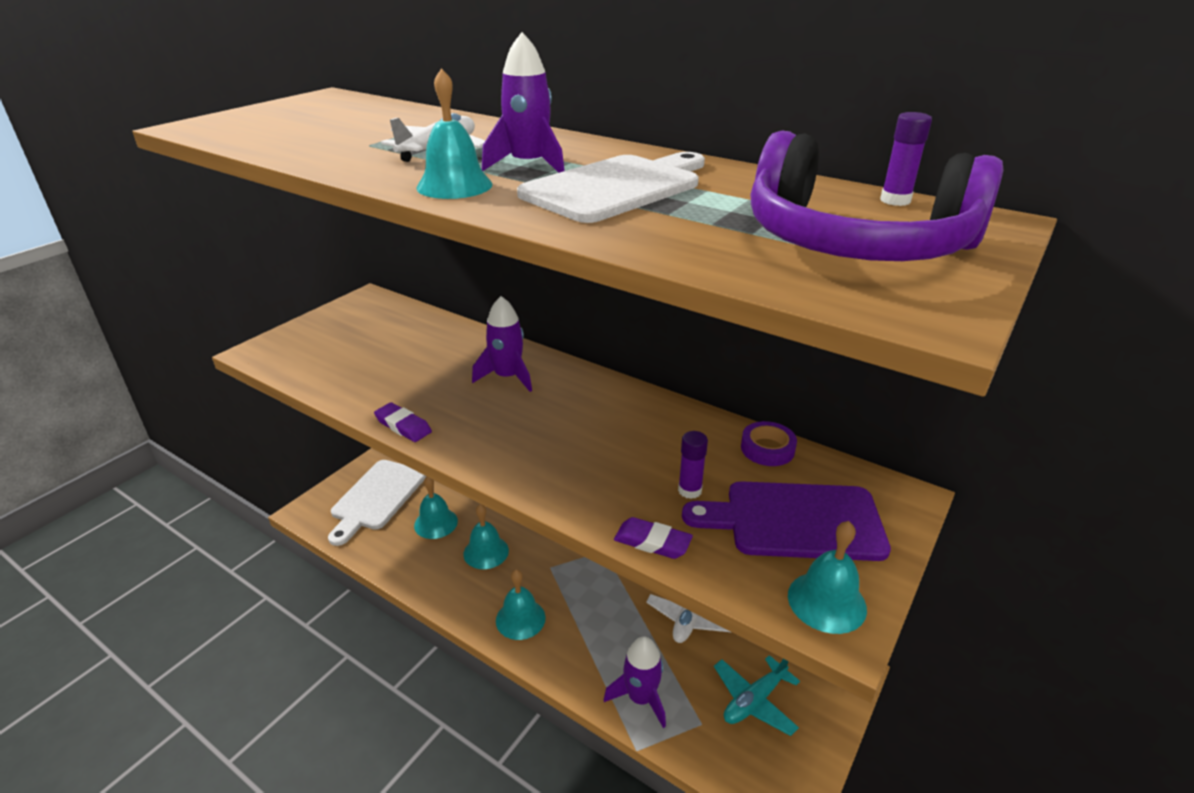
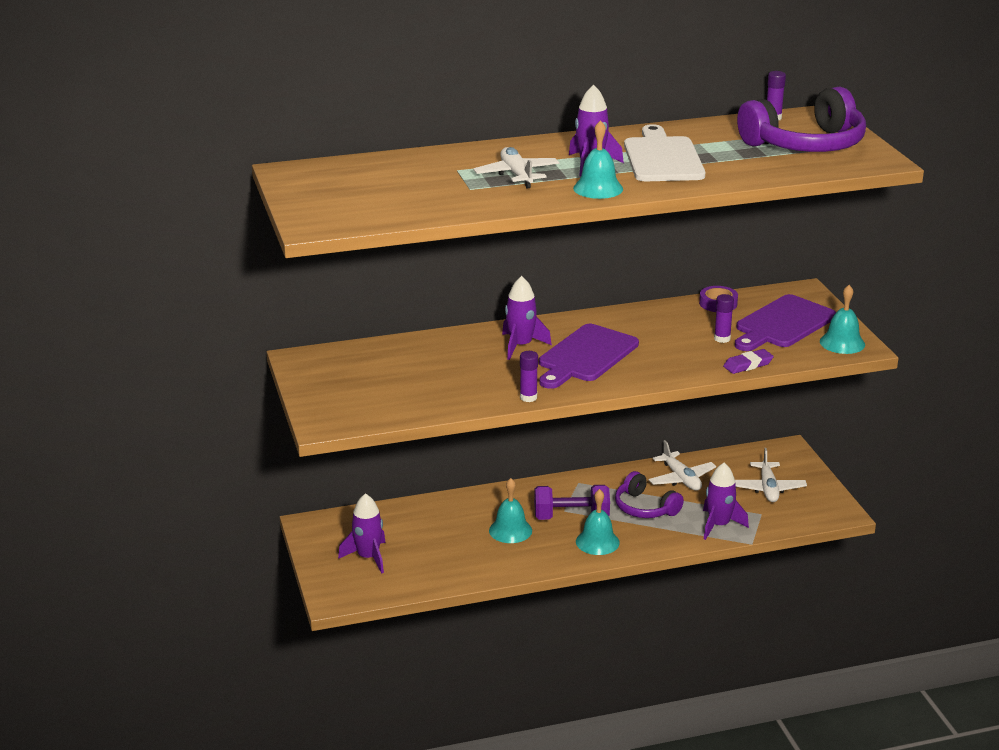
camera: 50 degrees left, 5 degrees down
white cutting board [328,460,426,546] -> purple rocket [338,493,386,574]
purple eraser [374,402,432,442] -> purple glue stick [520,351,538,402]
turquoise bell [414,477,458,539] -> none
turquoise plane [714,655,800,736] -> white plane [735,448,807,502]
none -> purple dumbbell [534,485,610,520]
none -> purple cutting board [539,324,639,389]
none -> purple headphones [615,471,684,518]

